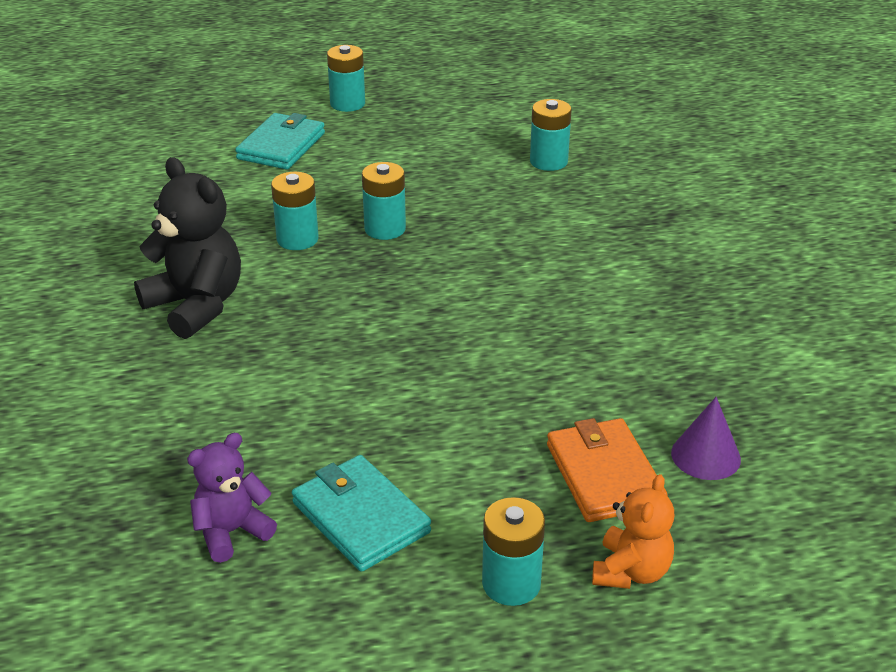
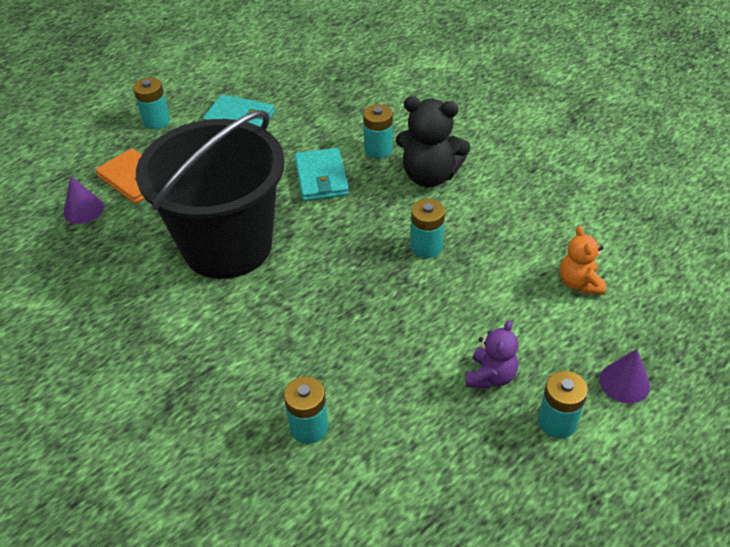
camera: 150 degrees right, 10 degrees up
purple teddy bear [187,433,277,563] -> purple teddy bear moved to [466,320,519,389]
turquoise wallet [235,113,325,170] -> turquoise wallet moved to [295,148,349,201]
turquoise battery [362,162,406,240] -> turquoise battery moved to [363,104,393,158]
orange teddy bear [592,474,674,589] -> orange teddy bear moved to [560,226,606,294]
none -> black bucket [136,110,285,279]
none -> purple cone [600,349,650,403]

